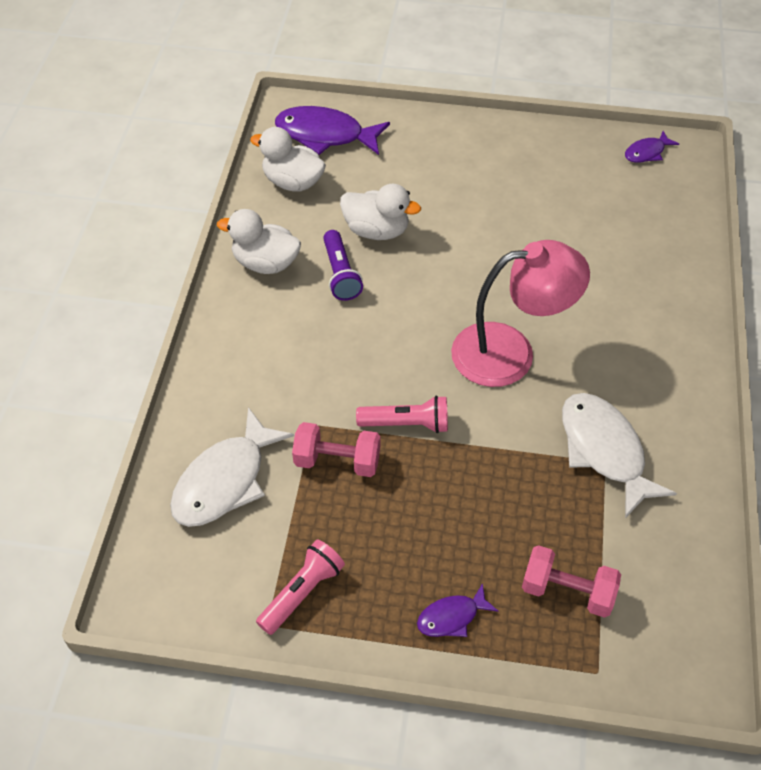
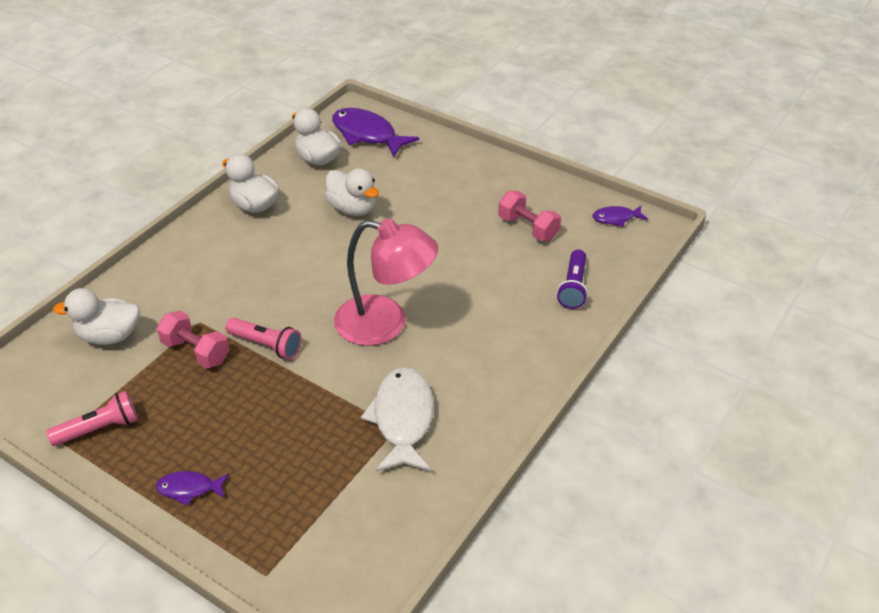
camera: 25 degrees right, 10 degrees down
white fish [170,407,294,527] -> white duck [53,288,140,345]
purple flashlight [323,230,363,301] -> purple flashlight moved to [557,249,588,309]
pink dumbbell [522,545,621,618] -> pink dumbbell moved to [498,191,561,241]

